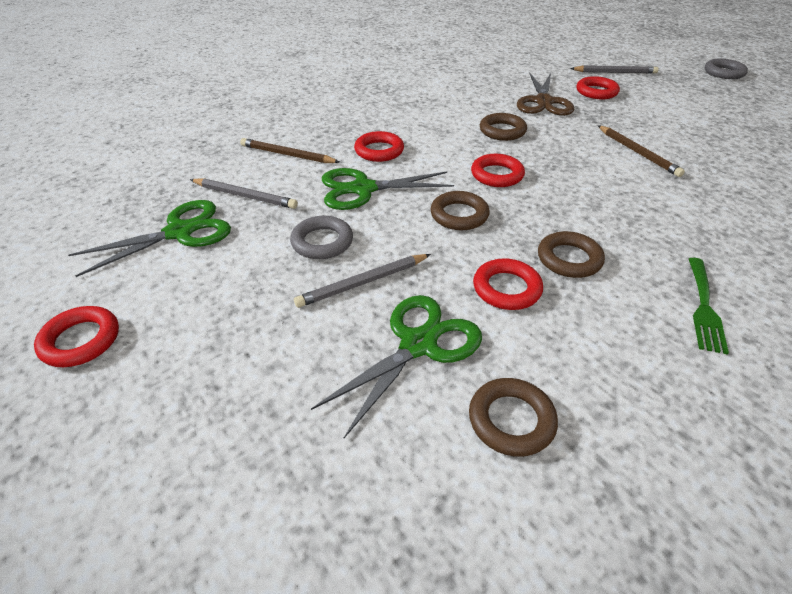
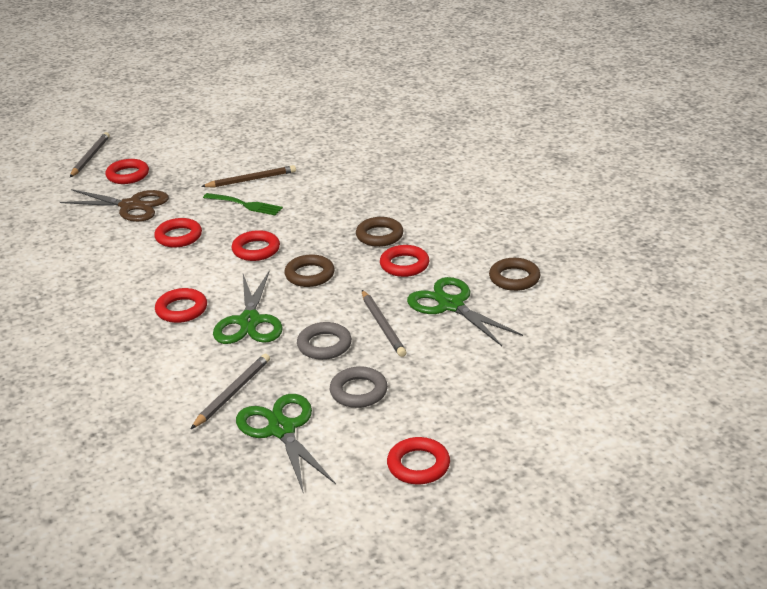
camera: 80 degrees left, 10 degrees down
brown pencil [240,138,339,163] -> none
brown ring [480,113,527,141] -> red ring [154,218,202,248]
green fork [689,258,729,355] -> green fork moved to [203,193,283,215]
grey ring [705,59,748,79] -> grey ring moved to [330,366,388,408]

